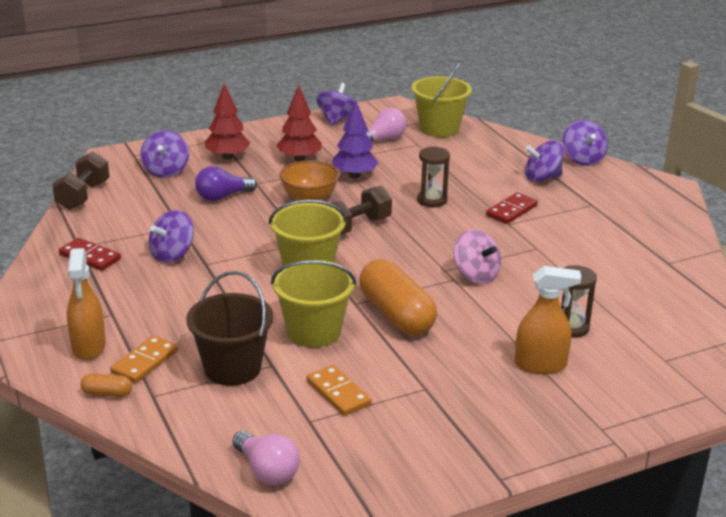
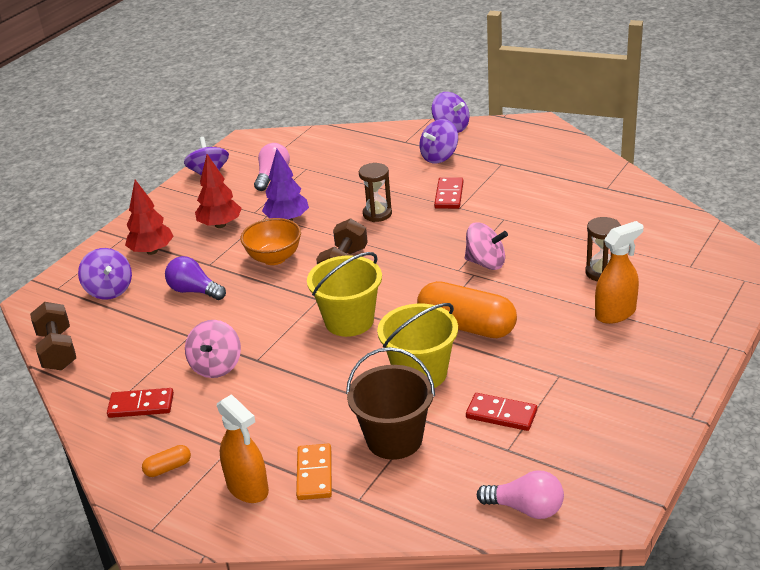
camera: 30 degrees left, 5 degrees up
orange capsule [80,373,132,397] -> orange capsule moved to [142,445,191,477]
purple spinning top [149,210,194,263] -> pink spinning top [185,320,241,378]
purple light bulb [195,166,257,201] -> purple light bulb turned 90 degrees clockwise [165,256,226,300]
orange domino [306,365,372,416] -> red domino [466,393,537,431]
yellow bucket [412,62,472,137] -> none

